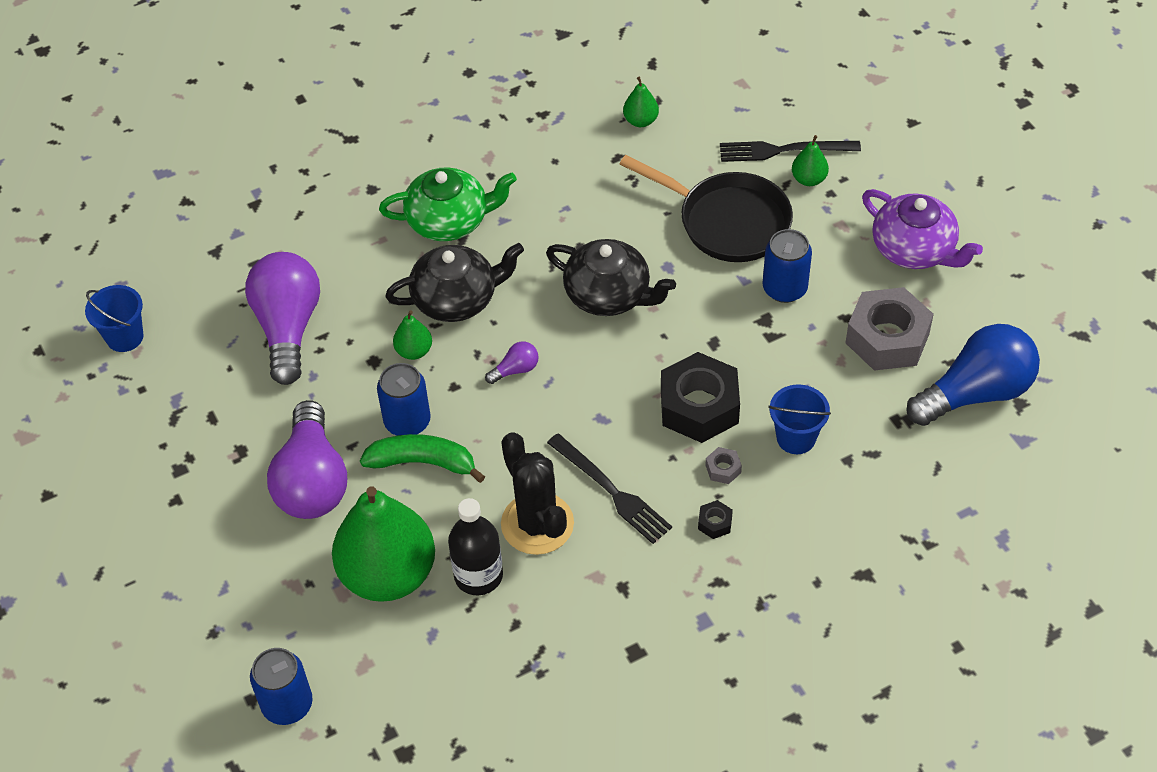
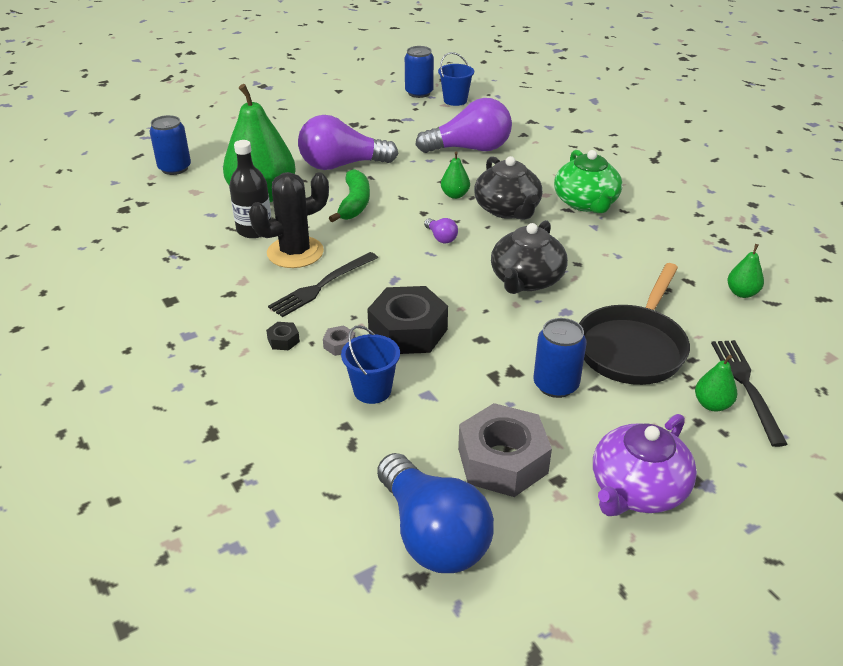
camera: 85 degrees right, 15 degrees down
blue can [377,363,431,436] -> blue can moved to [405,46,434,98]

